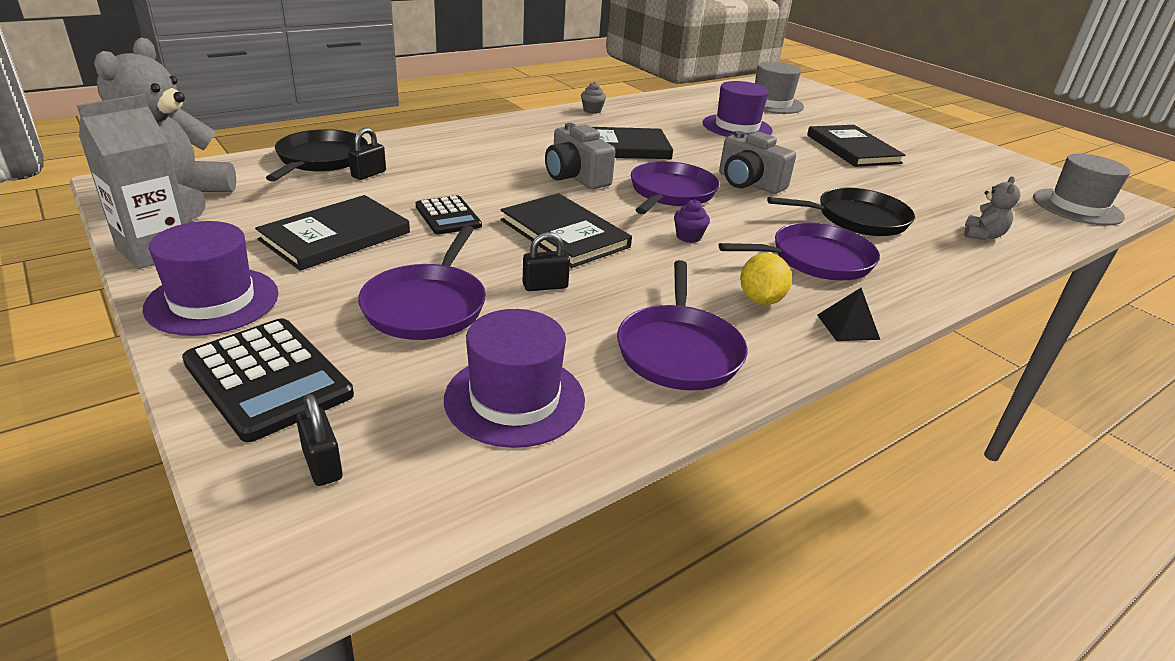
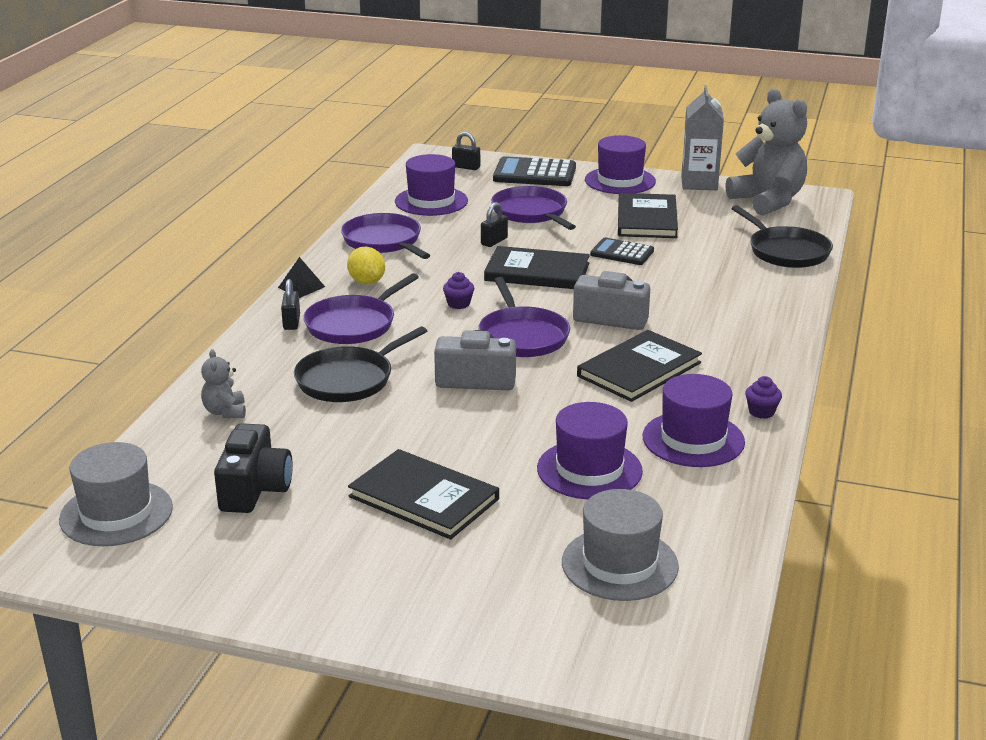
camera: 145 degrees right, 5 degrees down
black padlock [348,127,386,180] -> black padlock moved to [281,279,300,330]
grey cupcake [581,82,606,114] -> purple cupcake [745,376,782,419]
none -> black camera [214,423,293,513]
none -> purple hat [643,374,745,467]

